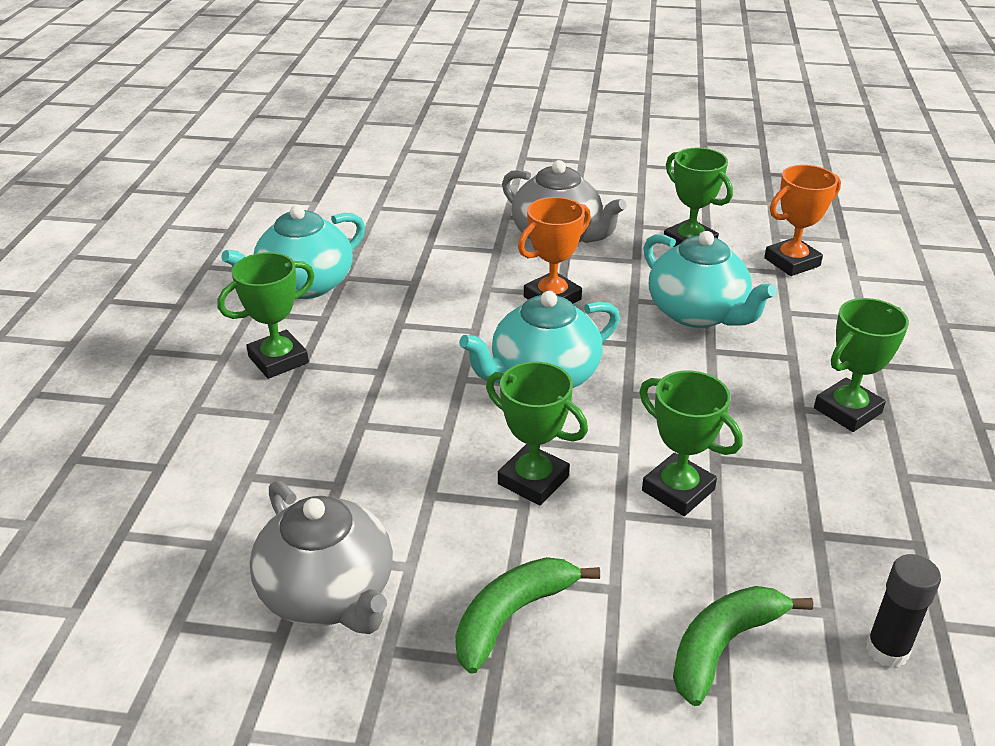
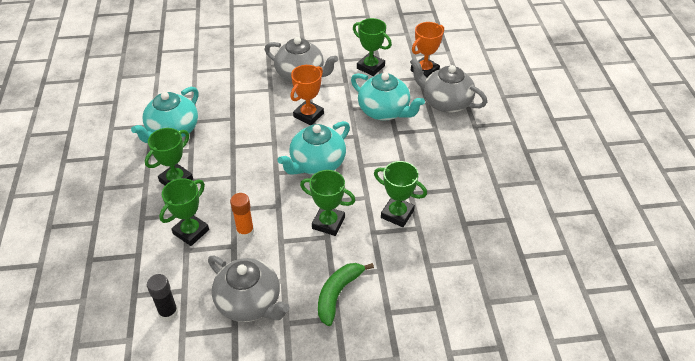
camera: 15 degrees left, 10 degrees up
green banana [673,586,813,706] -> none
green trophy [814,298,909,432] -> green trophy moved to [159,178,209,246]
black glue stick [866,554,941,668] -> black glue stick moved to [147,274,178,321]
none -> orange glue stick [230,193,254,239]
none -> grey teapot [410,58,487,113]

